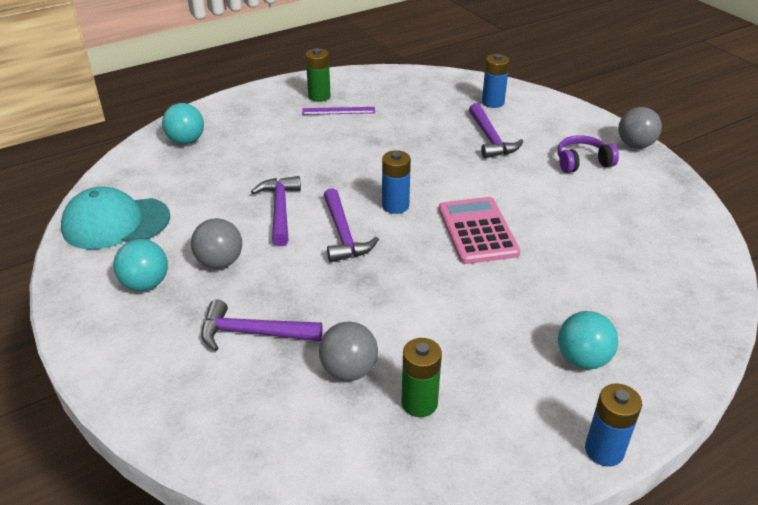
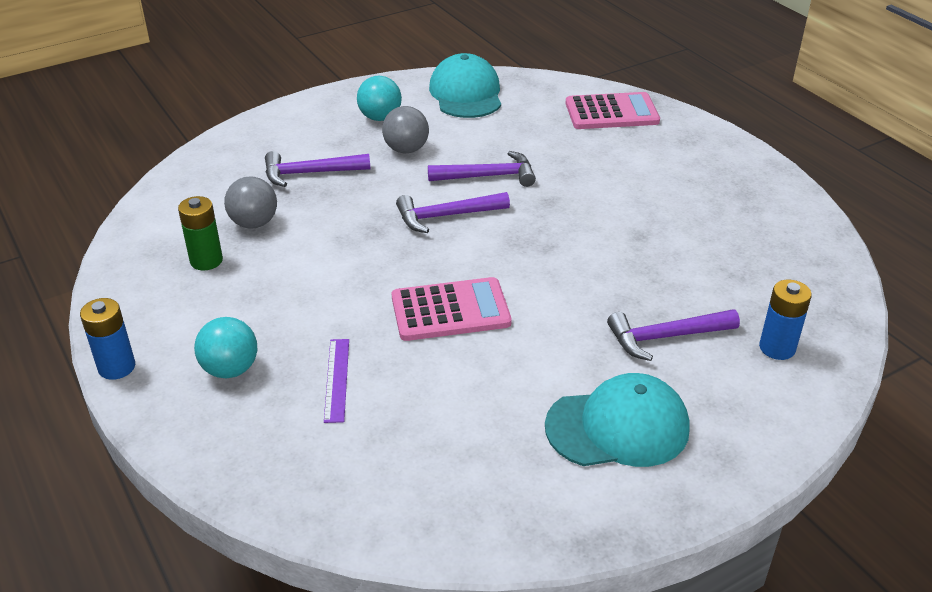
camera: 90 degrees right, 0 degrees up
turquoise ball [162,103,204,144] -> pink calculator [565,92,660,129]
purple hammer [201,300,323,351] -> purple hammer turned 105 degrees counterclockwise [265,151,370,187]
purple ruler [302,107,375,115] -> purple ruler moved to [324,339,349,423]
green battery [306,48,331,102] -> none
blue battery [382,150,411,214] -> none
purple headphones [557,135,619,173] -> turquoise cap [545,373,690,467]
grey ball [618,107,662,148] -> none

